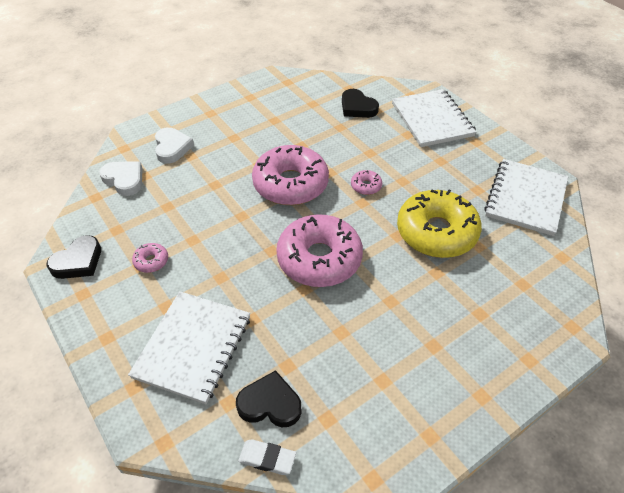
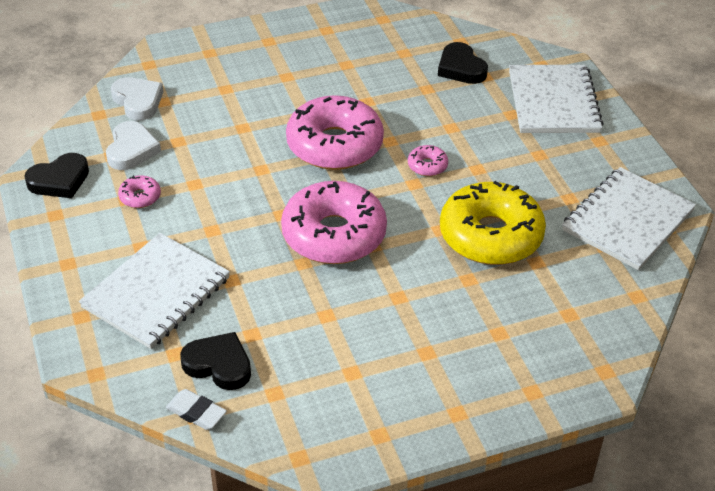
camera: 15 degrees right, 5 degrees down
white heart [155,127,194,163] -> white heart moved to [106,121,161,170]

